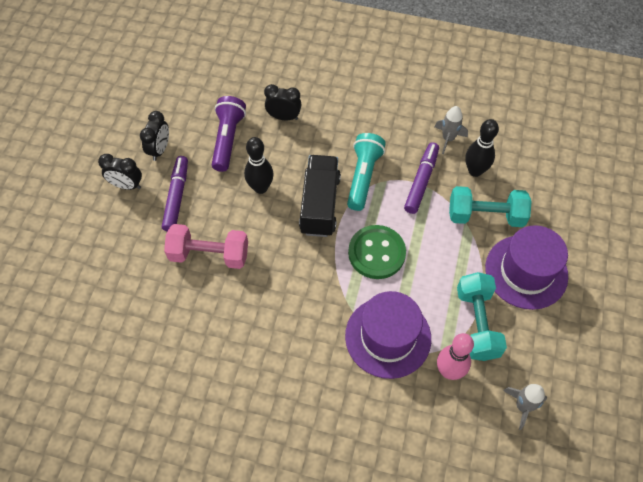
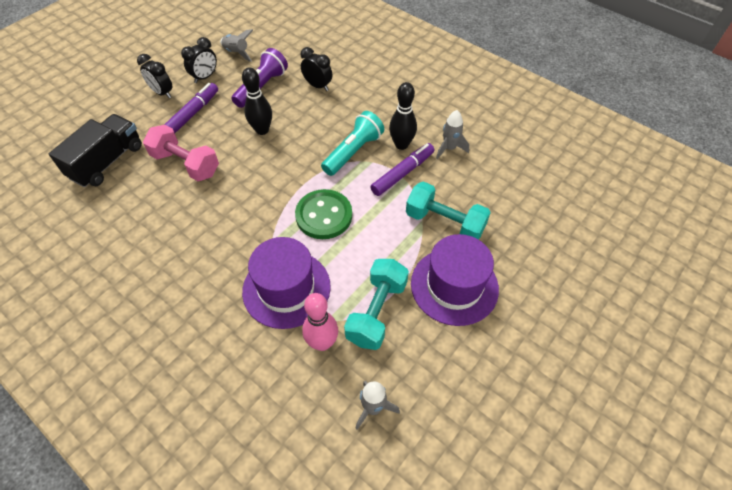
camera: 25 degrees right, 5 degrees down
black truck [299,155,341,237] -> black truck moved to [49,114,142,187]
black bowling pin [465,119,499,177] -> black bowling pin moved to [389,82,417,150]
none -> grey rocket [220,29,253,62]

